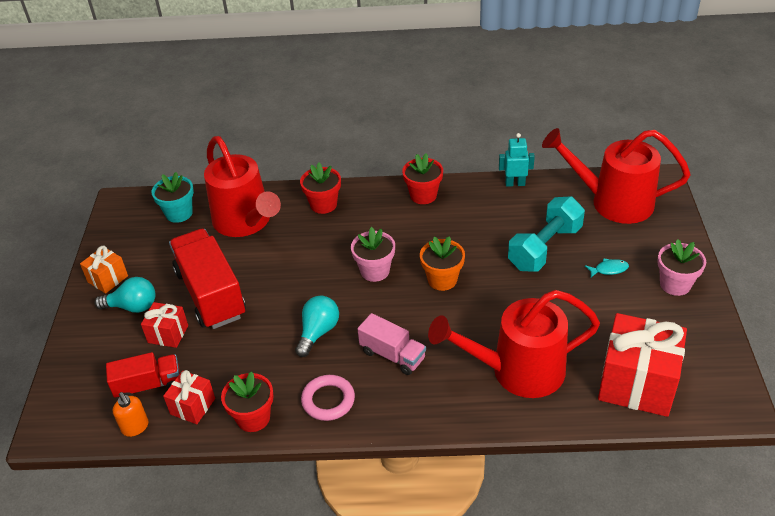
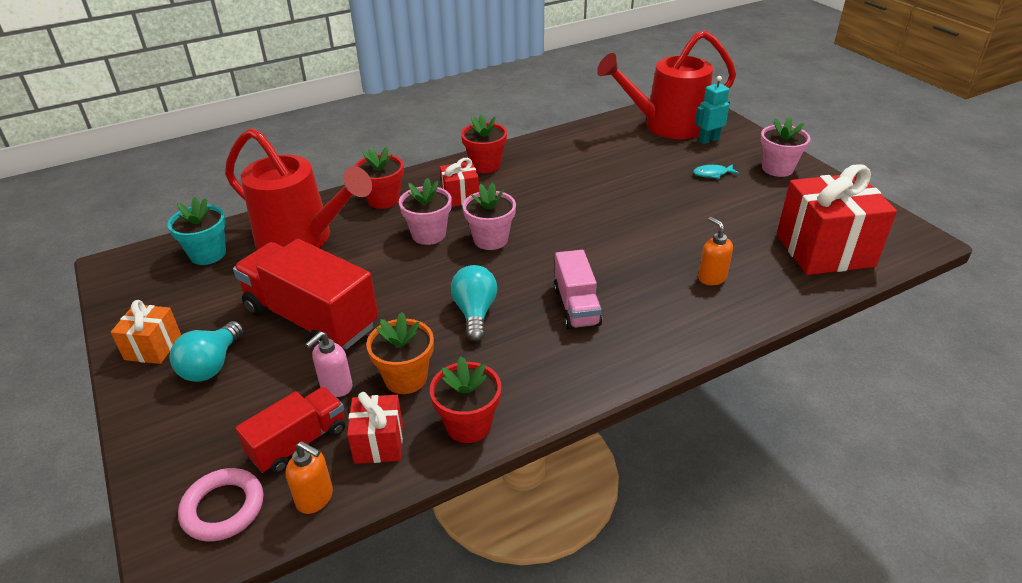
camera: 30 degrees left, 5 degrees down
turquoise light bulb [95,277,155,313] -> turquoise light bulb turned 135 degrees clockwise [169,321,244,382]
red gift [141,302,188,348] -> red gift moved to [440,158,479,207]
pink ring [301,375,355,421] -> pink ring moved to [178,468,264,541]
pink truck [358,313,426,375] -> pink truck turned 75 degrees clockwise [554,250,602,330]
orange flower pot [420,236,465,291] -> orange flower pot moved to [366,312,434,394]
red watering can [428,290,600,398] -> orange soap dispenser [698,217,733,285]
turquoise robot [499,133,535,187] -> turquoise robot moved to [695,76,730,144]
turquoise dumbbell [508,197,585,272] -> none
turquoise fish [585,258,629,278] -> turquoise fish turned 150 degrees counterclockwise [693,164,739,179]
none -> pink soap dispenser [305,331,353,397]
none -> pink flower pot [399,178,452,245]

